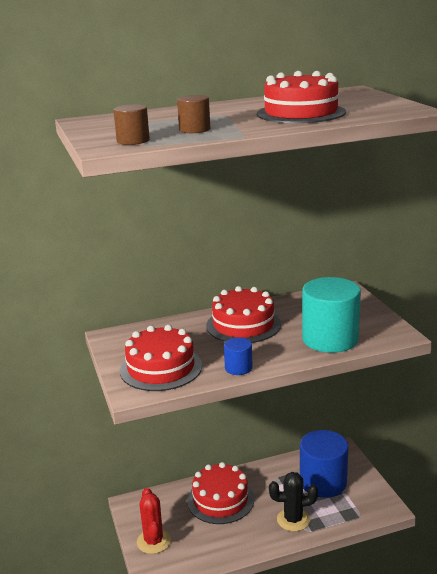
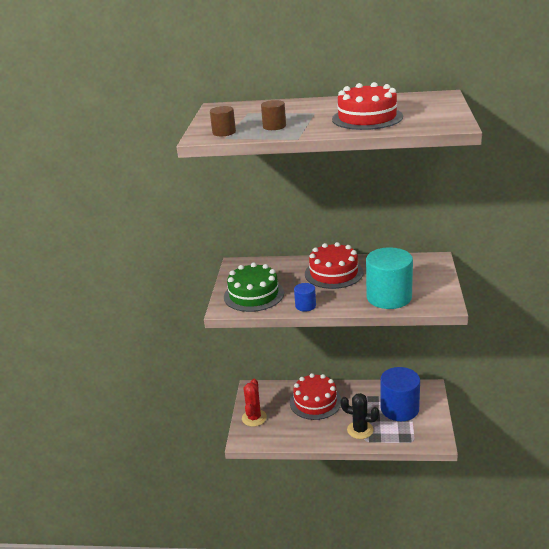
camera: 25 degrees right, 5 degrees up
red cake [120,325,202,391] -> green cake [224,262,284,312]

